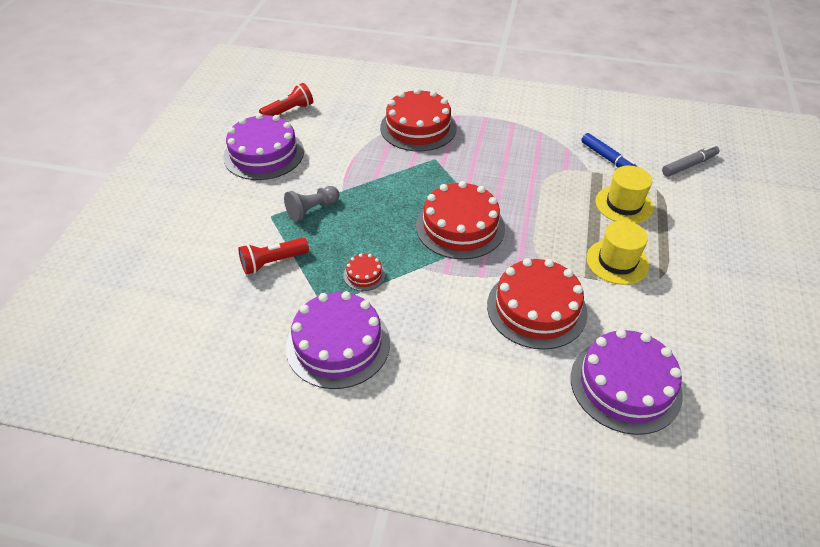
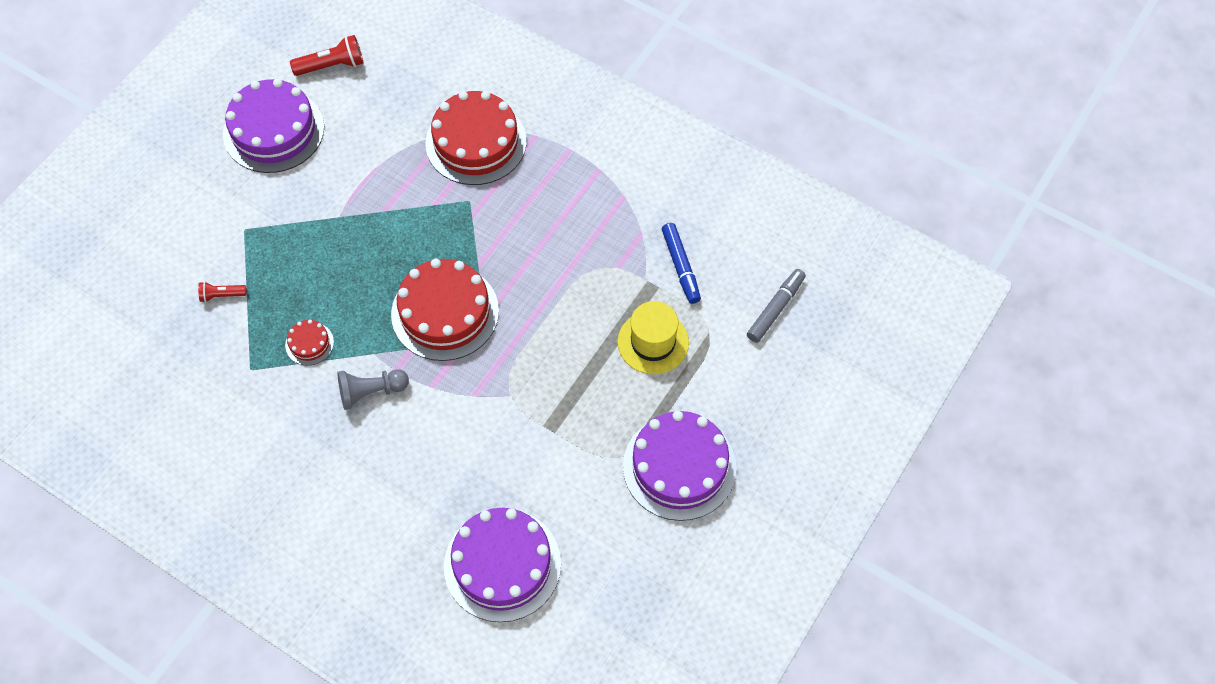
camera: 20 degrees right, 15 degrees up
red flashlight [238,238,309,275] -> red flashlight [198,282,247,302], size x0.60
grey pawn [284,186,339,222] -> grey pawn moved to [337,369,409,410]
purple cake [286,291,390,389] -> purple cake moved to [623,411,737,521]
red cake [487,258,588,350] -> none
yellow hat [586,221,649,285] -> none
grey marker [662,145,720,177] -> grey marker turned 45 degrees counterclockwise [747,269,806,343]

